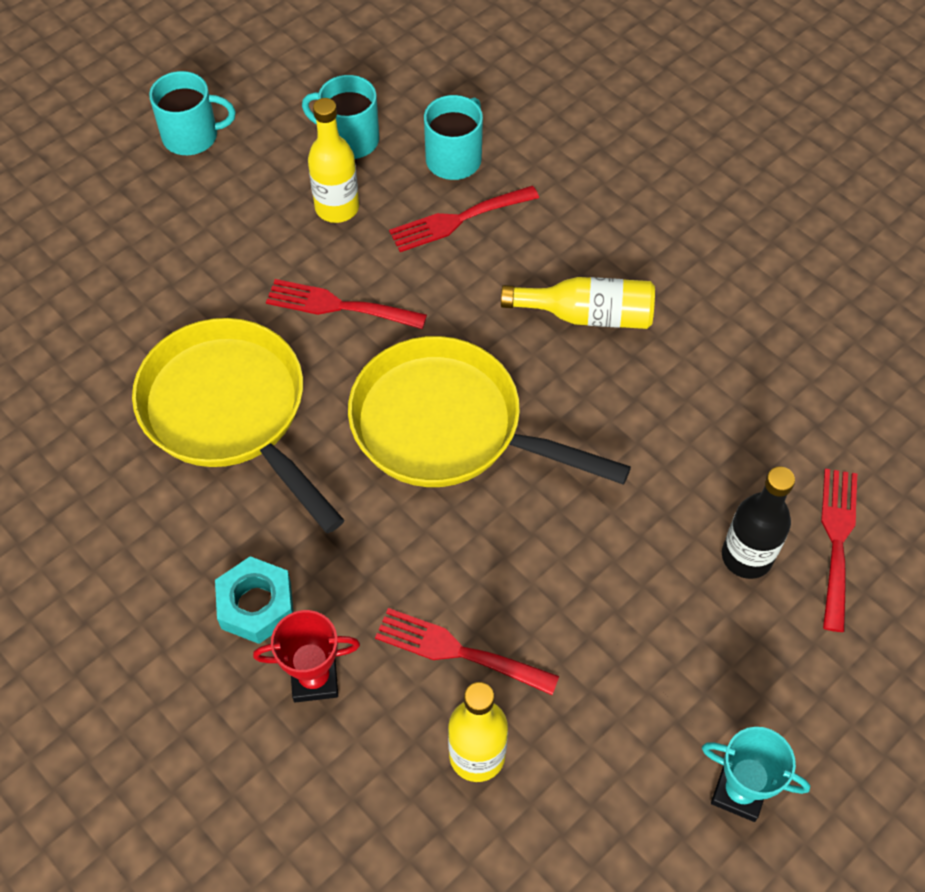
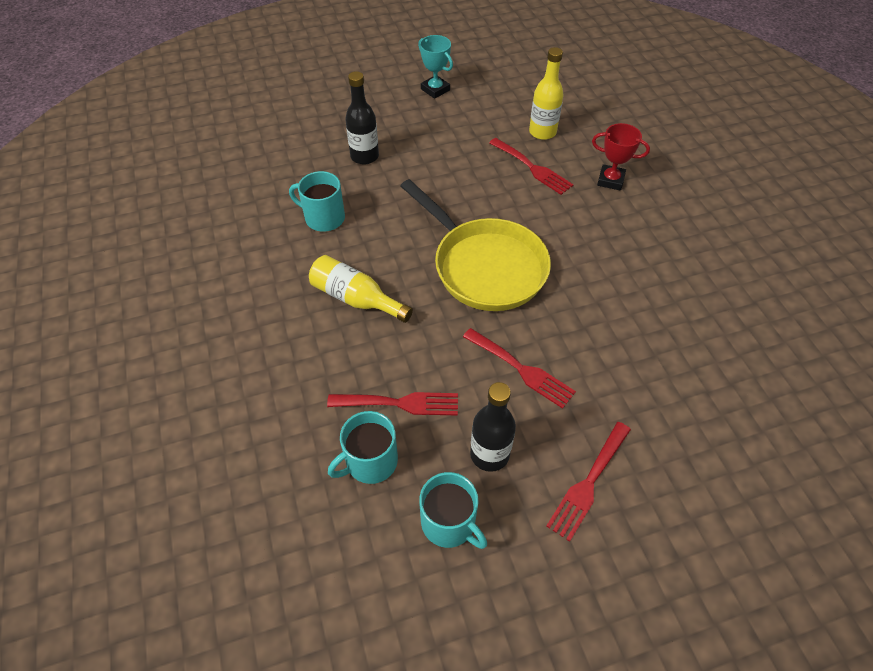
camera: 155 degrees left, 5 degrees down
yellow pan [132,318,344,533] -> none
turquoise mug [149,71,236,155] -> turquoise mug moved to [289,171,345,232]
turquoise nut [215,556,293,644] -> none
yellow bottle [308,98,359,223] -> black bottle [470,382,516,472]
red fork [821,469,857,632] -> red fork moved to [546,422,631,542]

